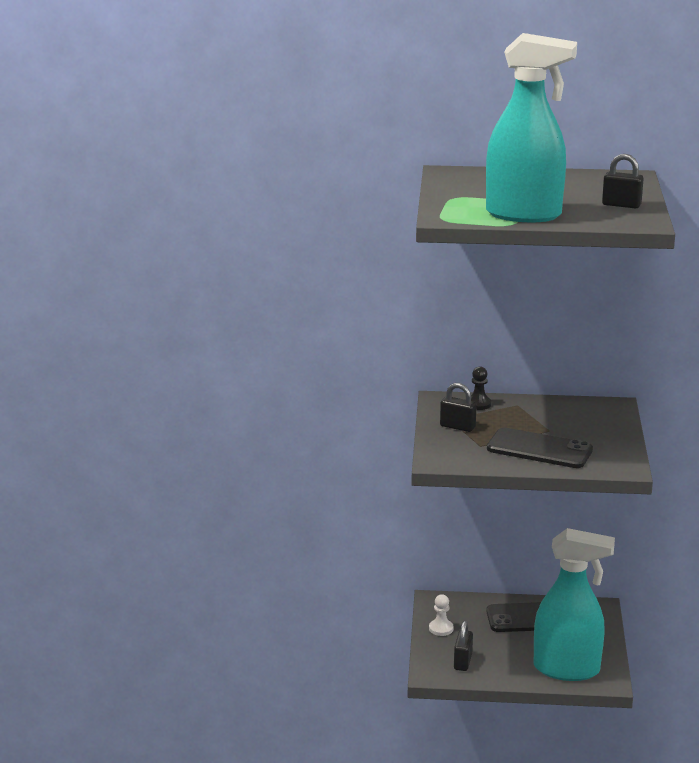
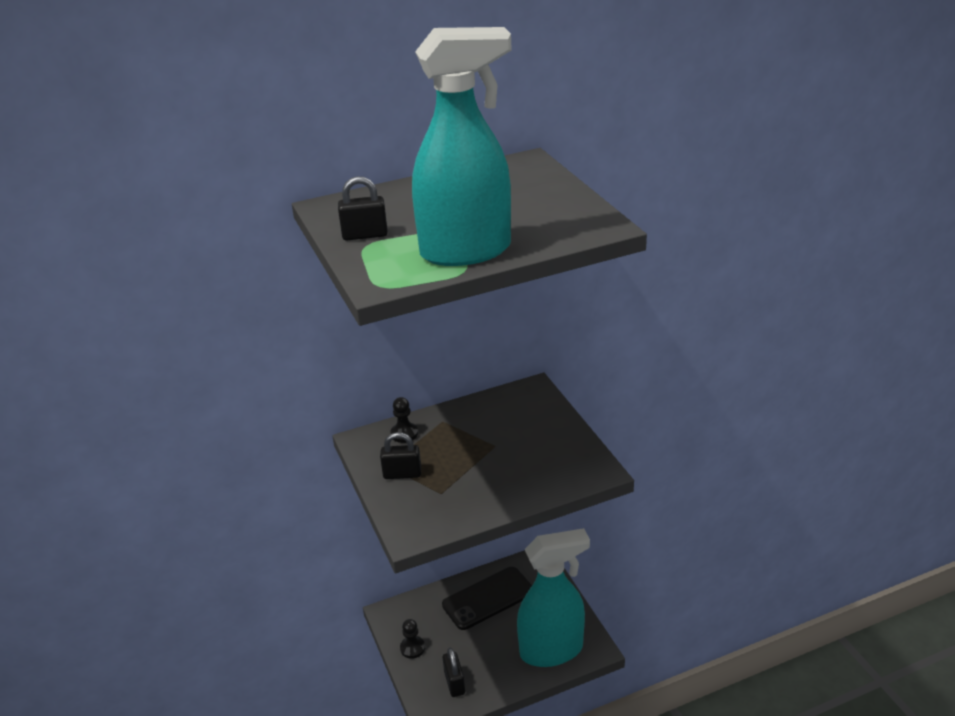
camera: 25 degrees left, 10 degrees up
white pawn [429,594,454,636] -> black pawn [400,619,425,659]
black phone [487,428,593,468] -> none
black padlock [602,154,644,209] -> black padlock moved to [338,176,388,241]

